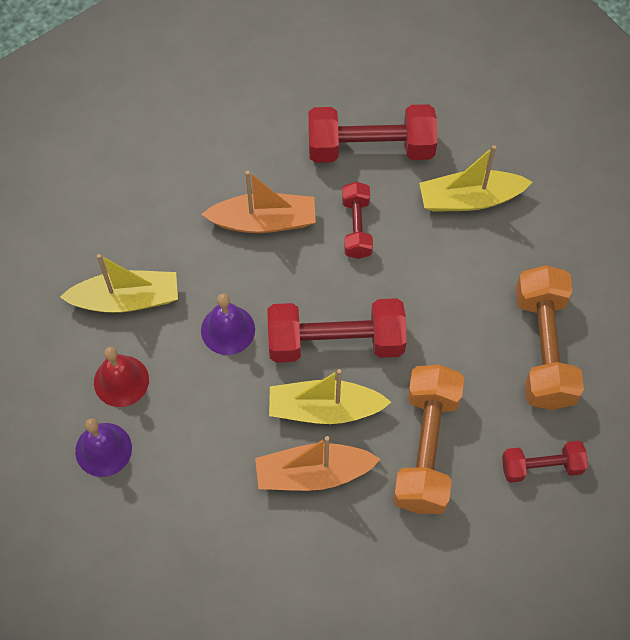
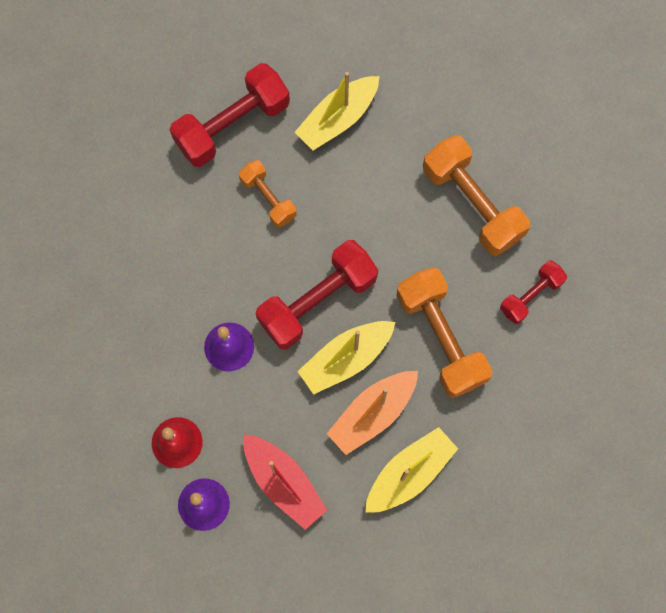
camera: 35 degrees left, 10 degrees up
yellow boat [60,254,178,313] -> yellow boat moved to [365,427,458,513]
orange boat [201,171,316,233] -> none
red dumbbell [342,182,373,259] -> orange dumbbell [239,160,297,228]
none -> red boat [243,434,327,530]

